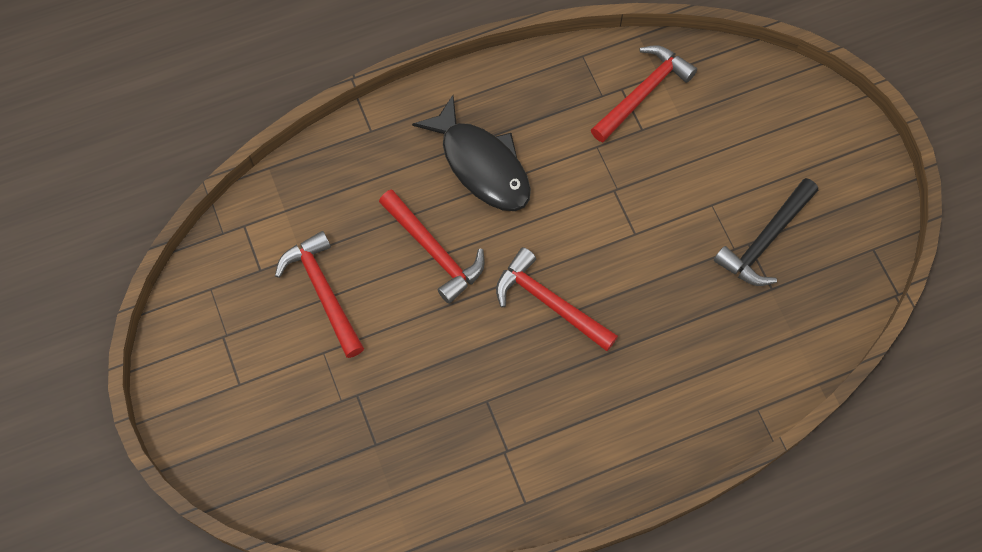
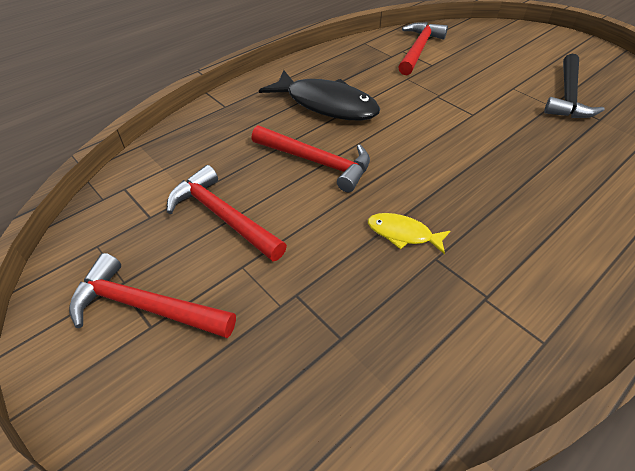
camera: 20 degrees left, 20 degrees down
red hammer [496,247,618,351] -> red hammer moved to [69,253,236,338]
none -> yellow fish [368,213,450,254]

